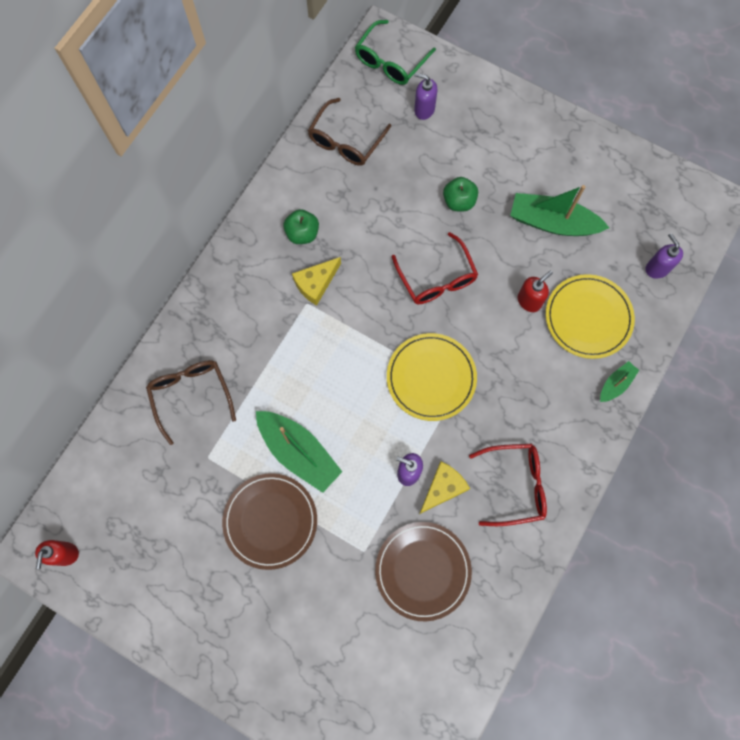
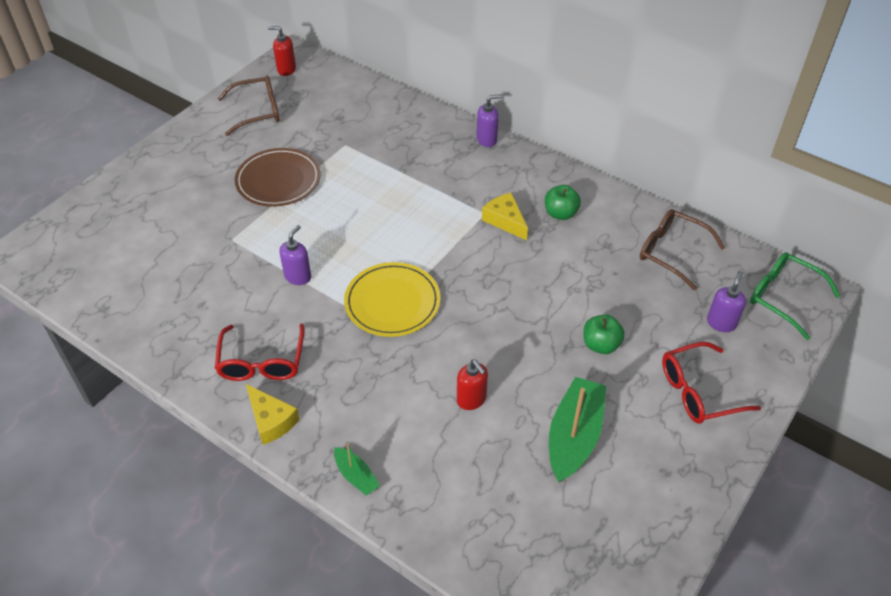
camera: 95 degrees right, 25 degrees down
brown glasses [146,360,236,445] -> brown glasses moved to [218,75,279,136]
green boat [256,411,342,493] -> none
brown plate [375,522,472,621] -> none
red glasses [392,232,478,304] -> red glasses moved to [662,342,761,424]
yellow cheese [419,461,470,514] -> yellow cheese moved to [246,384,300,445]
yellow plate [546,274,635,359] -> none
purple soap dispenser [645,233,683,279] -> purple soap dispenser moved to [477,94,502,147]

